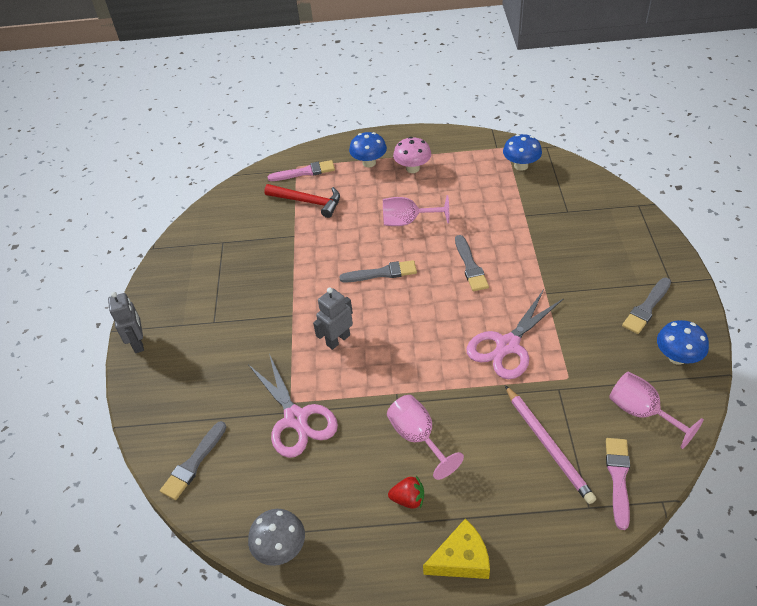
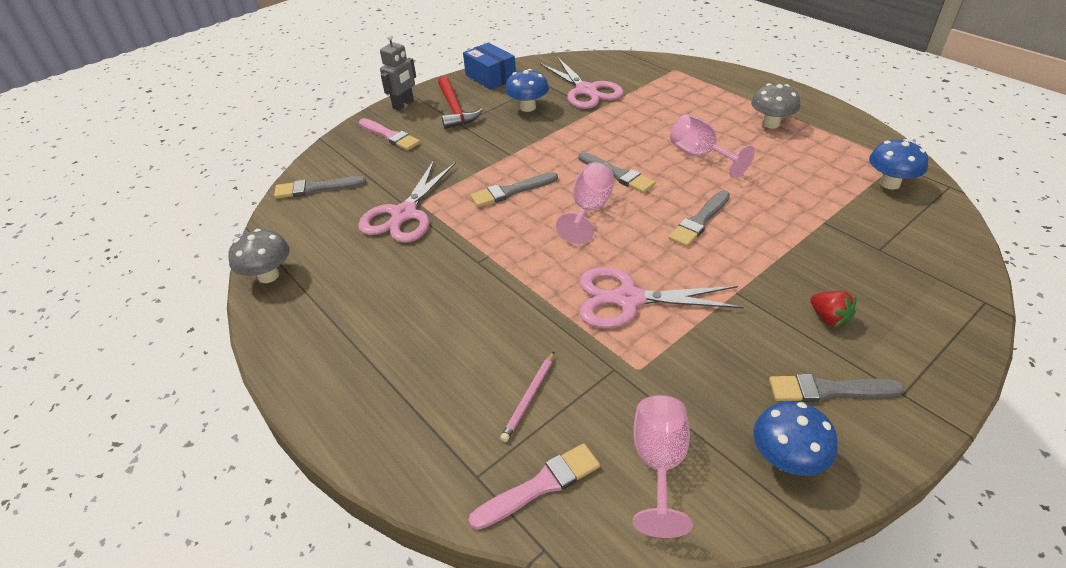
camera: 50 degrees right, 5 degrees down
red hammer [264,184,340,218] -> red hammer moved to [438,76,483,129]
pink brush [267,160,335,181] -> pink brush moved to [359,118,420,151]
grey robot [313,287,353,350] -> grey brush [470,172,558,207]
blue mushroom [349,132,387,168] -> blue mushroom moved to [505,69,549,112]
pink goblet [387,395,464,480] -> pink goblet moved to [556,162,614,244]
red strawberry [388,476,424,509] -> red strawberry moved to [810,291,856,327]
pink mushroom [393,137,431,173] -> grey mushroom [751,83,800,128]
yellow cheese [423,519,490,579] -> none
pink pencil [505,385,596,504] -> pink pencil [500,351,555,442], size x0.59
none -> blue box [463,42,516,90]
none -> pink scissors [540,57,624,109]

